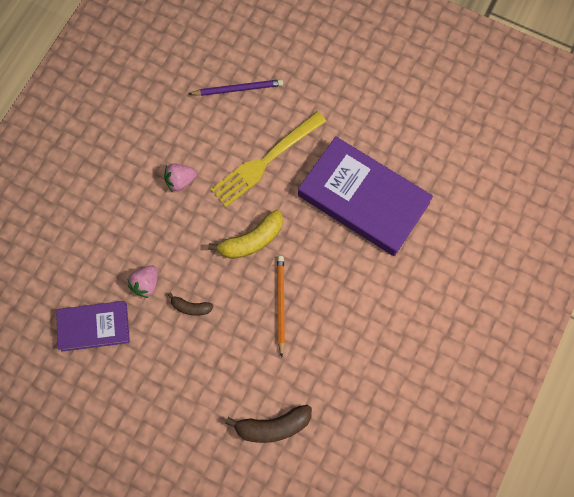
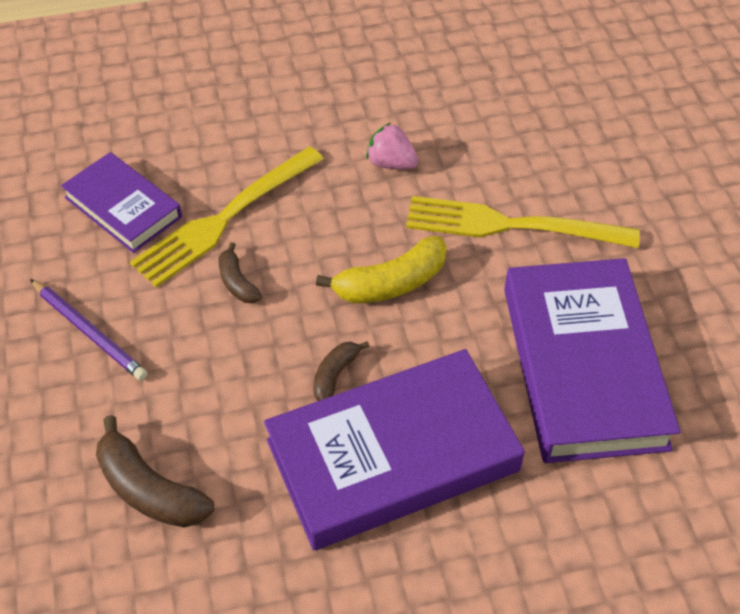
camera: 50 degrees right, 20 degrees down
pink strawberry [128,265,158,298] -> yellow fork [130,146,324,287]
purple pencil [189,79,283,96] -> purple pencil moved to [30,279,148,381]
yellow banana [208,210,283,259] -> yellow banana turned 45 degrees counterclockwise [316,236,447,303]
orange pencil [277,256,285,358] -> brown banana [313,341,369,401]
none -> purple book [264,349,525,550]

